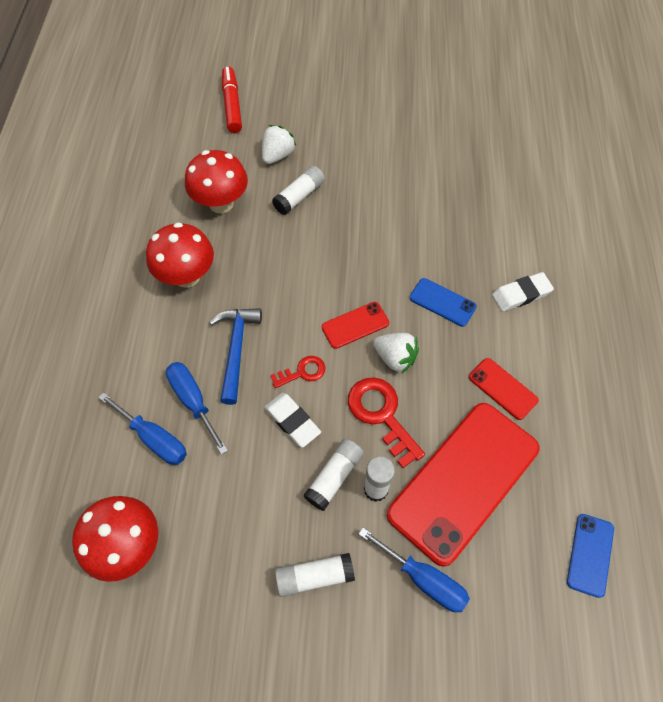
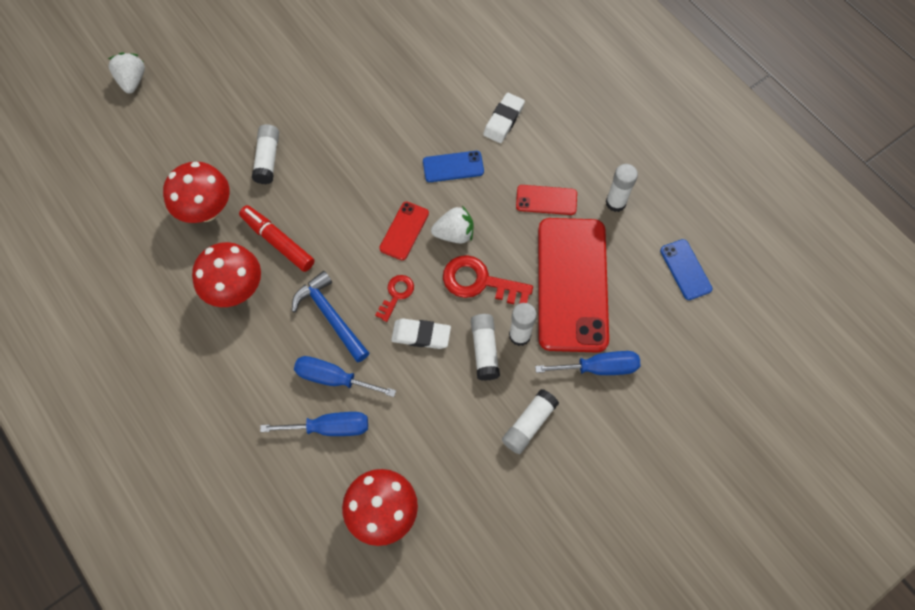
camera: 40 degrees left, 5 degrees up
red marker [222,66,242,133] -> red marker moved to [239,205,315,272]
white strawberry [262,125,296,164] -> white strawberry moved to [108,53,145,93]
none -> white glue stick [606,164,638,212]

